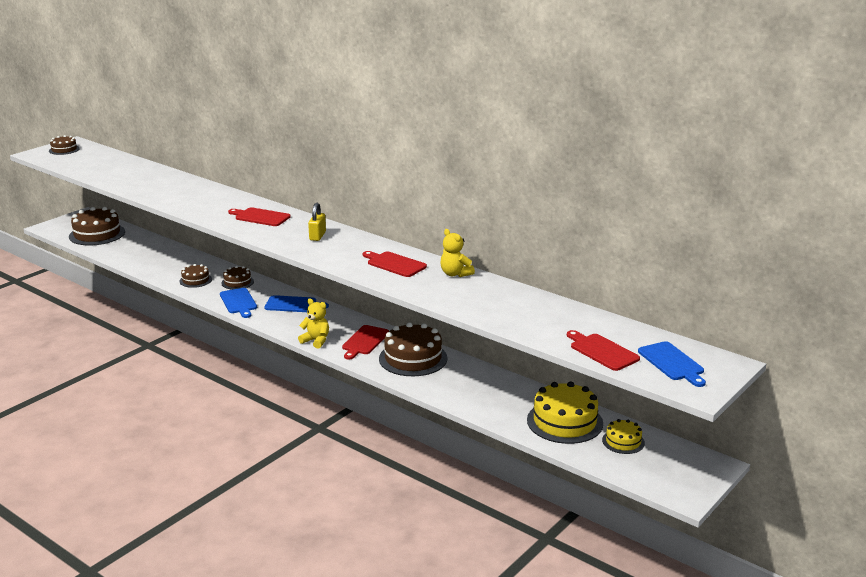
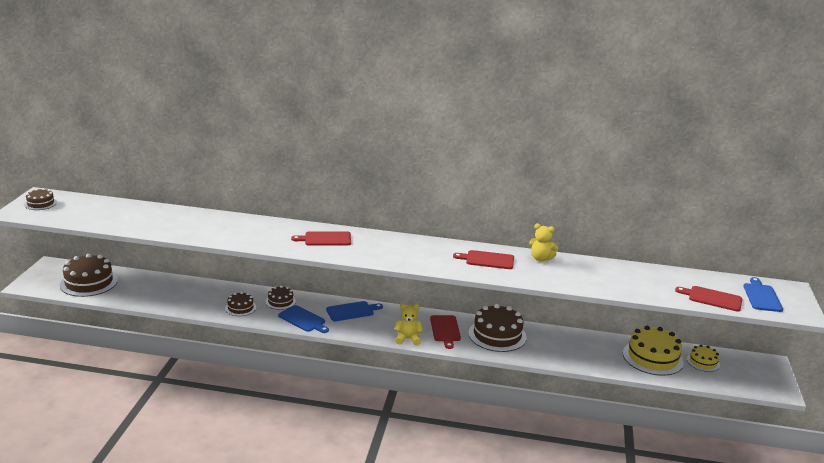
camera: 30 degrees left, 0 degrees up
yellow padlock [308,203,326,241] -> none
blue cutting board [638,341,706,387] -> blue cutting board turned 120 degrees counterclockwise [743,277,783,312]

